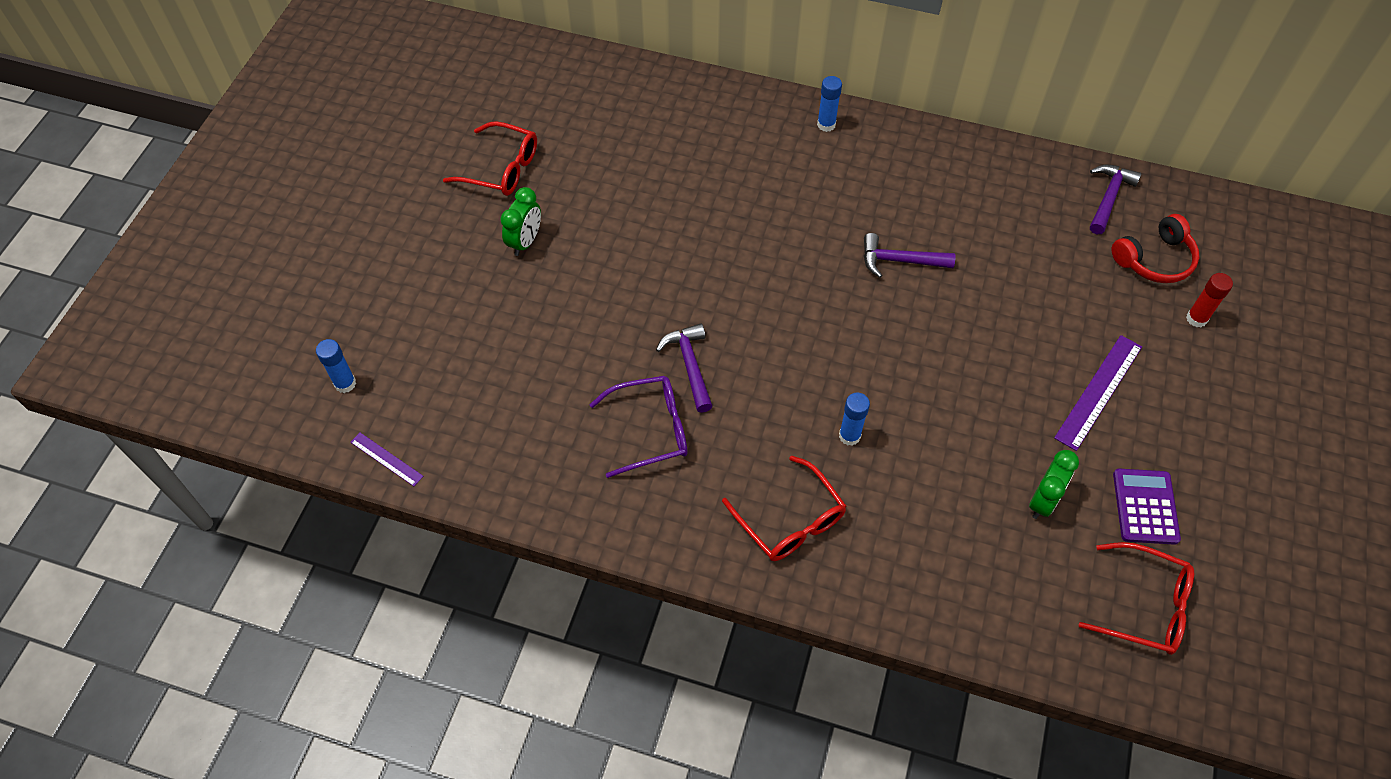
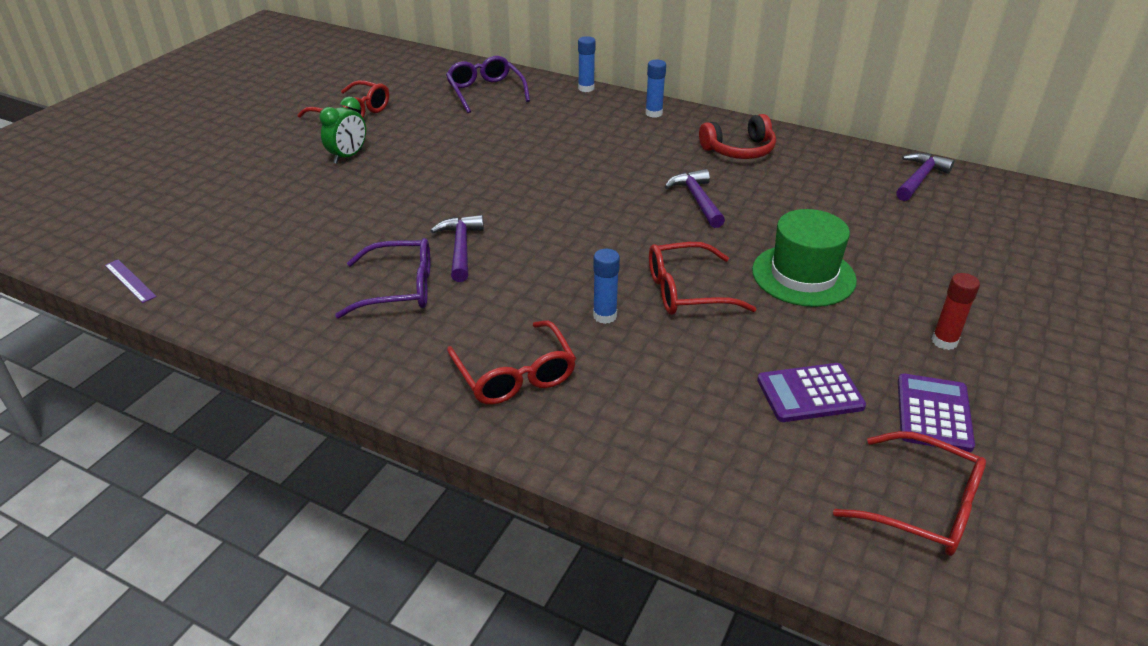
camera: 10 degrees right, 20 degrees down
blue glue stick [316,339,356,393] -> blue glue stick moved to [578,36,596,92]
purple hammer [864,233,955,278] -> purple hammer turned 60 degrees clockwise [665,169,725,228]
green clock [1029,450,1079,519] -> purple calculator [757,363,866,422]
purple ruler [1054,335,1142,451] -> none
red headphones [1111,214,1200,283] -> red headphones moved to [699,114,776,159]
red glue stick [1186,273,1233,327] -> red glue stick moved to [932,273,980,350]
none -> purple glasses [446,56,530,113]
none -> red glasses [649,242,757,315]
none -> green hat [752,209,857,307]

